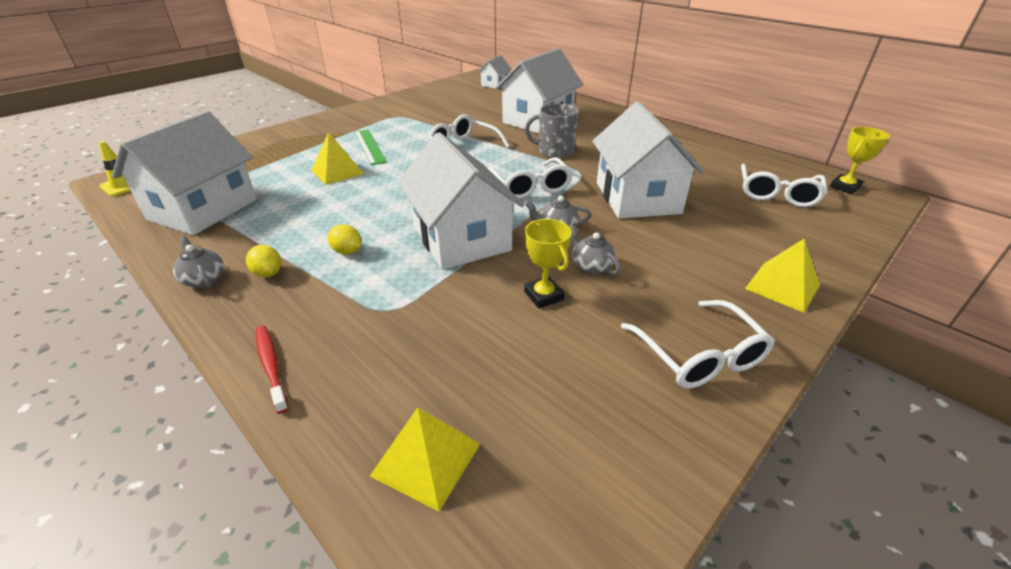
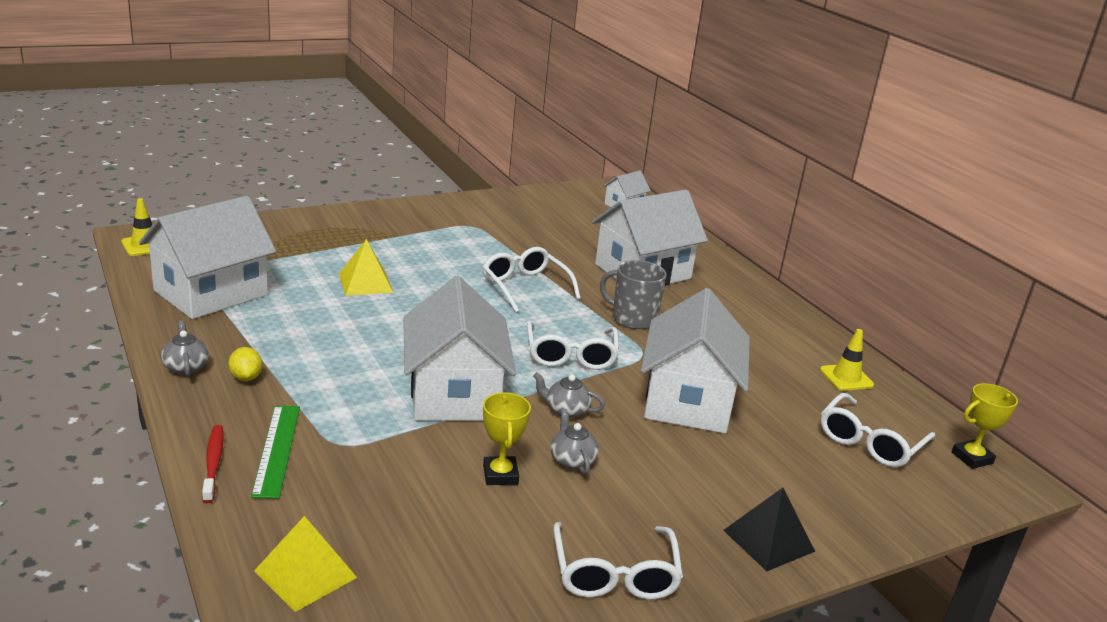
camera: 15 degrees right, 10 degrees down
yellow lemon [328,224,362,255] -> none
green ruler [355,129,387,165] -> green ruler moved to [251,406,300,499]
yellow pyramid [745,239,820,313] -> black pyramid [723,488,815,571]
none -> yellow traffic cone [820,329,874,391]

